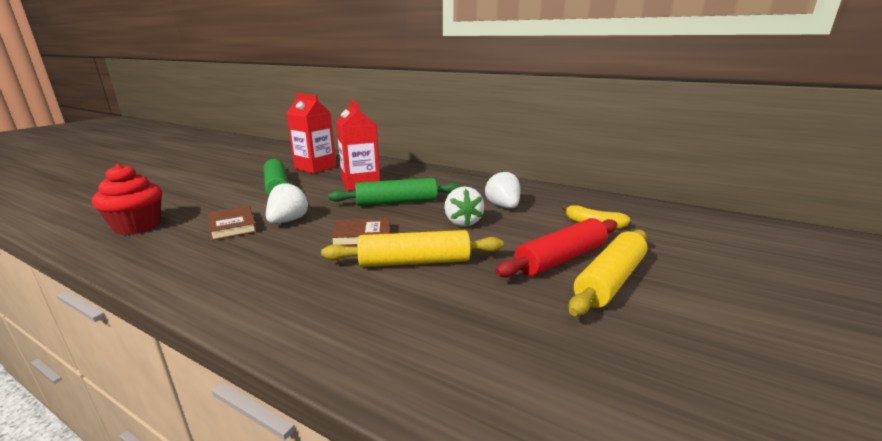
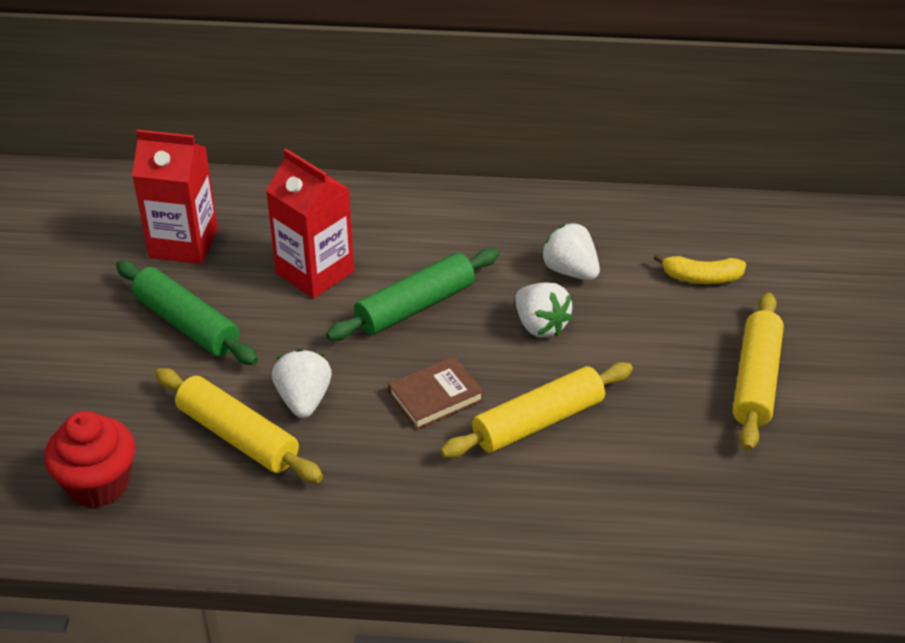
camera: 25 degrees left, 20 degrees up
brown book [208,206,257,241] -> yellow rolling pin [155,368,323,483]
red rolling pin [495,218,617,278] -> none

